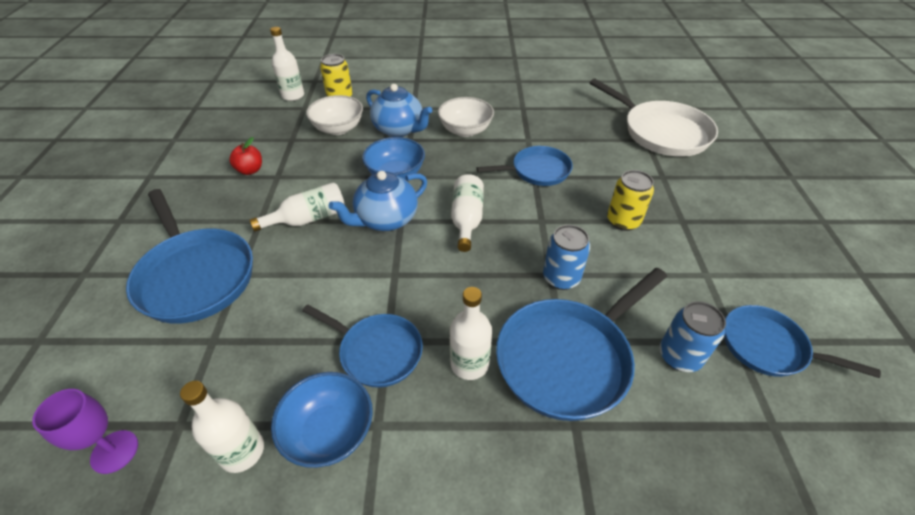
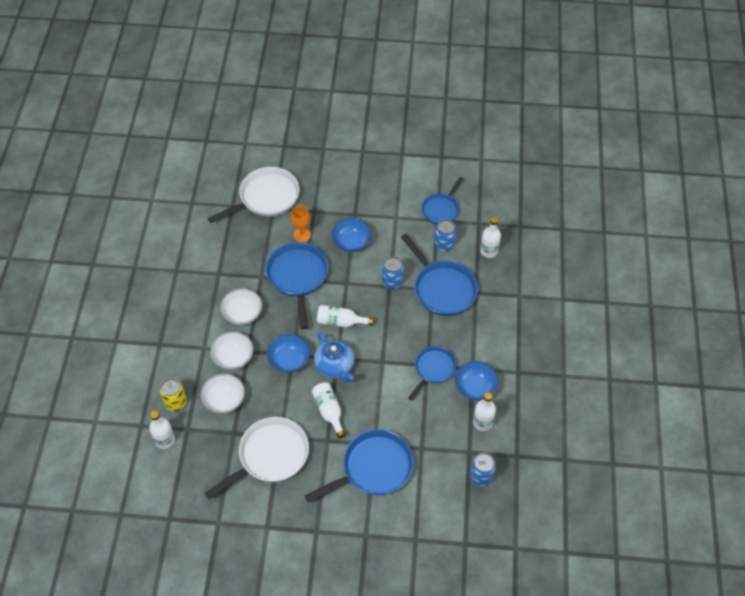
camera: 85 degrees left, 10 degrees up
purple goblet [32,389,138,474] -> blue can [470,453,496,486]
red apple [229,137,262,175] -> white pan [204,417,309,499]
blue teapot [366,84,433,137] -> white bowl [210,332,253,370]
white bottle [450,287,492,380] -> white bottle moved to [480,217,501,258]
blue pan [476,146,573,186] -> blue pan [266,242,329,329], size x1.60
yellow can [607,170,654,231] -> blue bowl [332,218,372,252]
none -> orange goblet [291,206,311,242]

